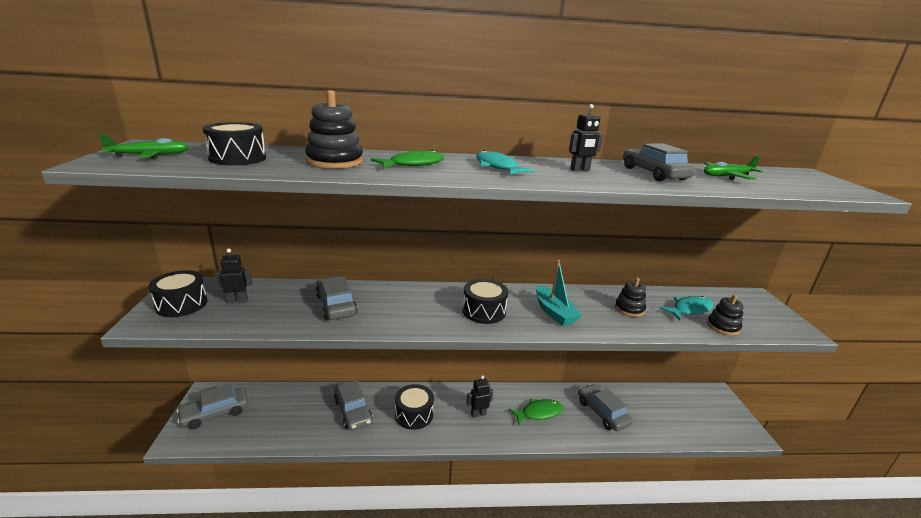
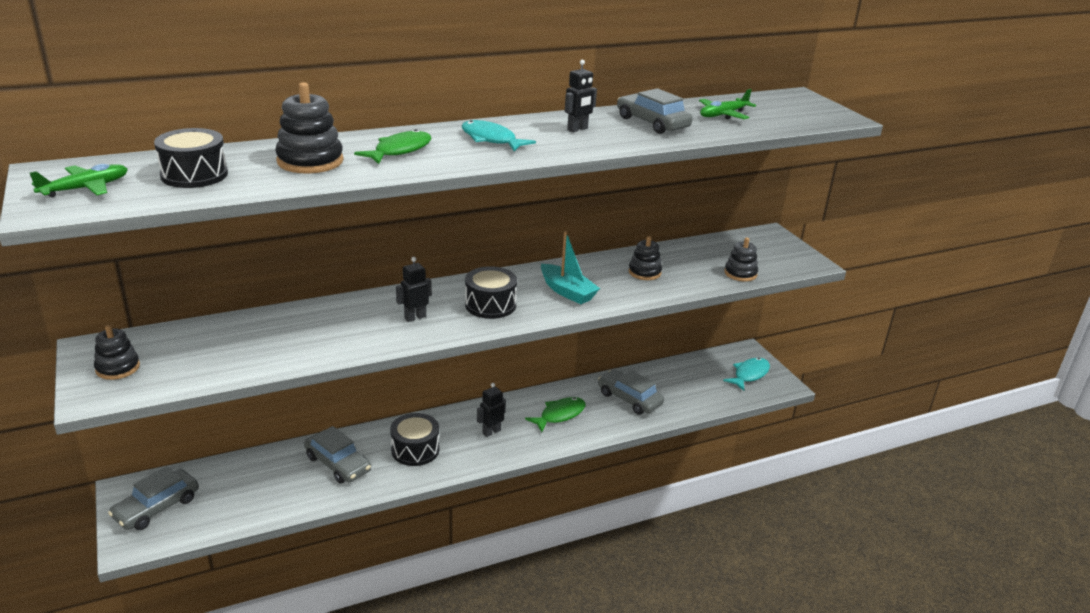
camera: 20 degrees left, 5 degrees up
black drum [148,270,207,317] -> black stacking toy [94,325,140,380]
black robot [216,248,252,303] -> black robot moved to [396,257,432,322]
grey car [315,276,358,320] -> none
turquoise fish [659,296,713,321] -> turquoise fish moved to [723,358,770,391]

